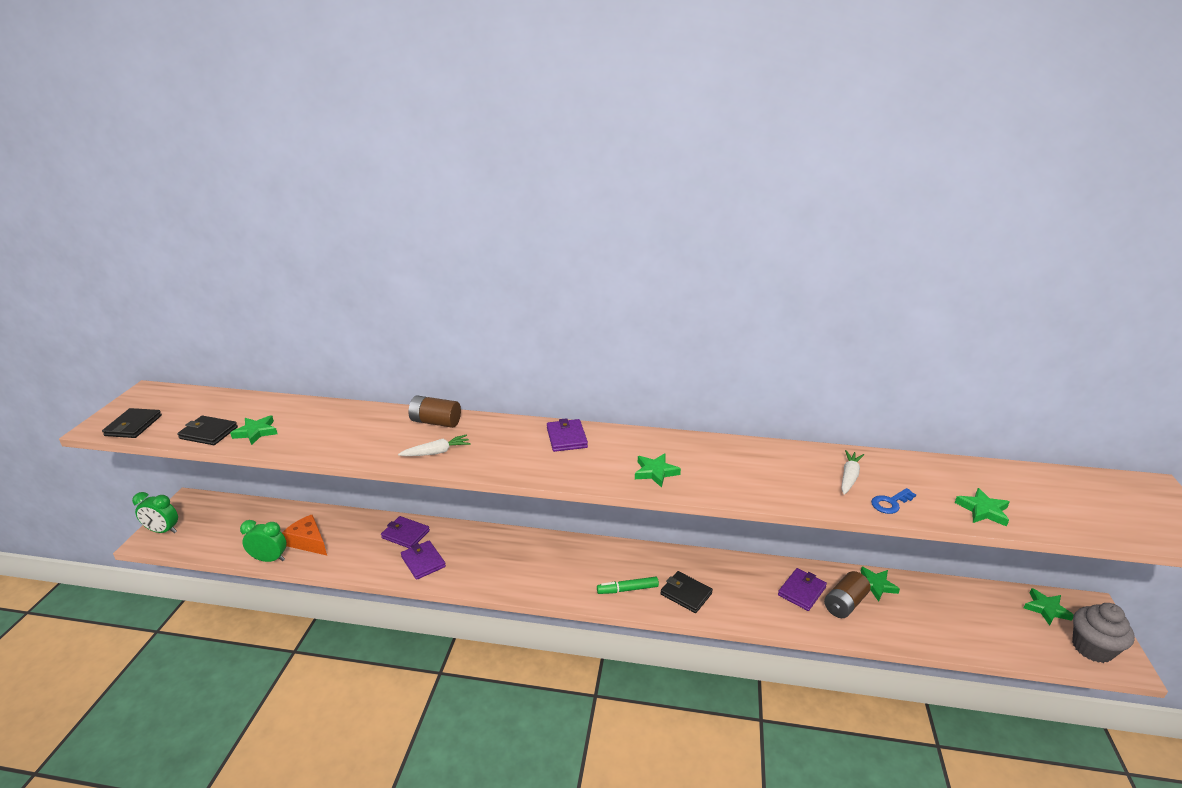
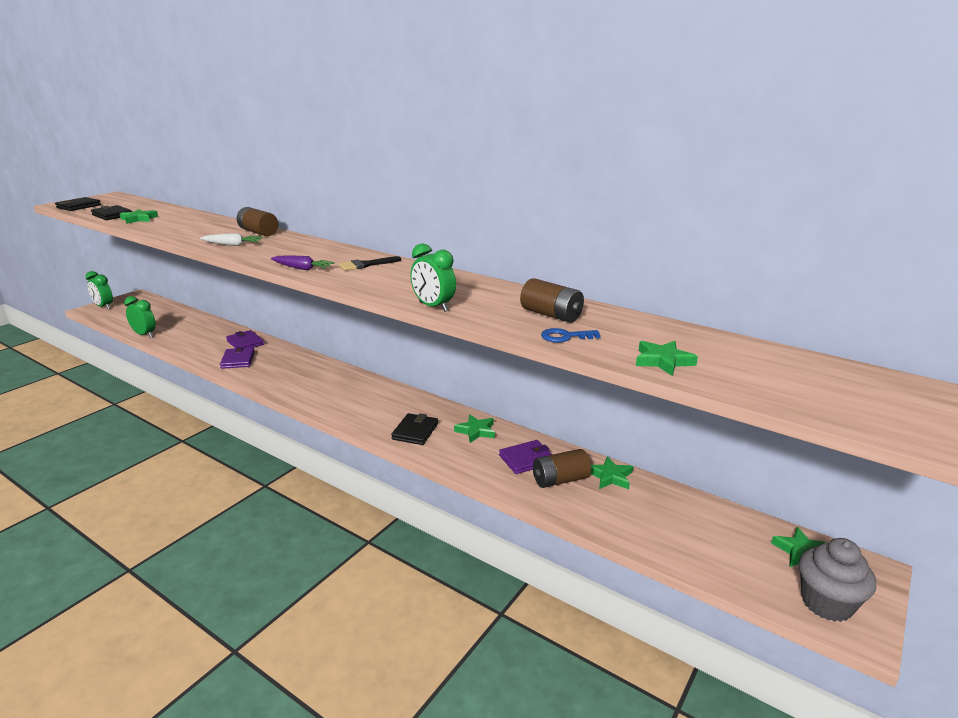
camera: 25 degrees right, 5 degrees down
orange cheese [282,515,327,555] -> none
purple wallet [547,418,588,452] -> none
green marker [597,577,659,594] -> none
green star [635,453,681,488] -> green star moved to [454,414,495,443]
black wallet [660,571,713,613] -> black wallet turned 45 degrees clockwise [391,413,438,445]
white carrot [841,450,864,495] -> brown battery [520,278,584,323]
none -> purple carrot [271,255,335,270]
none -> black brush [339,256,401,271]
none -> green clock [410,243,456,312]

